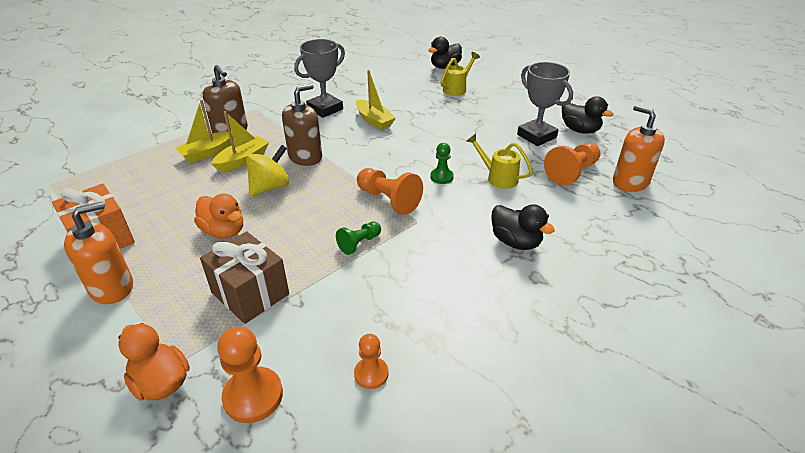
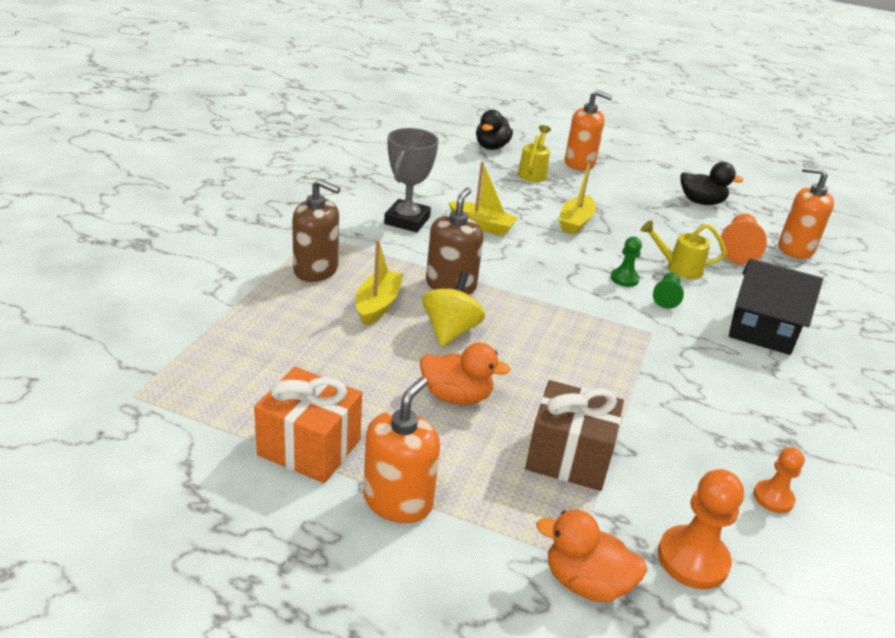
camera: 30 degrees left, 5 degrees down
yellow boat [175,99,233,163] -> yellow boat moved to [559,159,596,235]
green pawn [336,222,381,255] -> green pawn moved to [653,272,684,309]
orange pawn [357,168,423,215] -> none
black duck [492,204,555,250] -> black house [729,259,823,355]
grey trophy [517,62,573,146] -> none
none -> orange soap dispenser [565,90,613,170]

